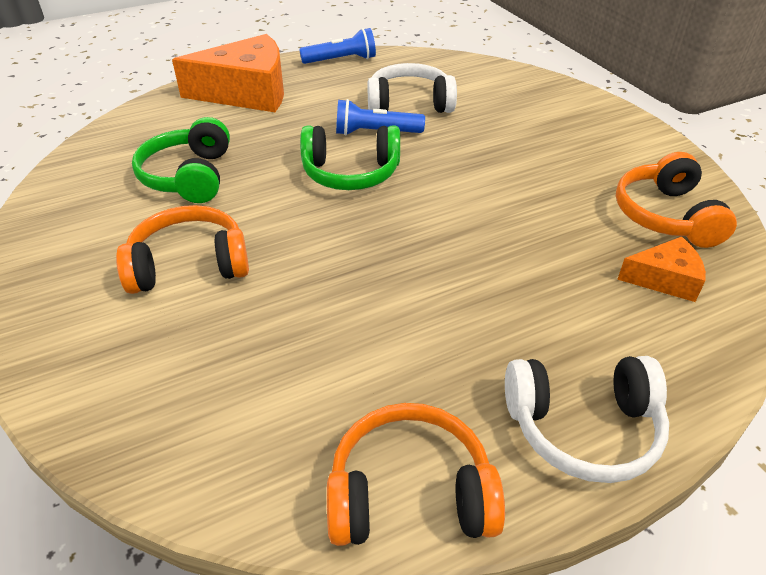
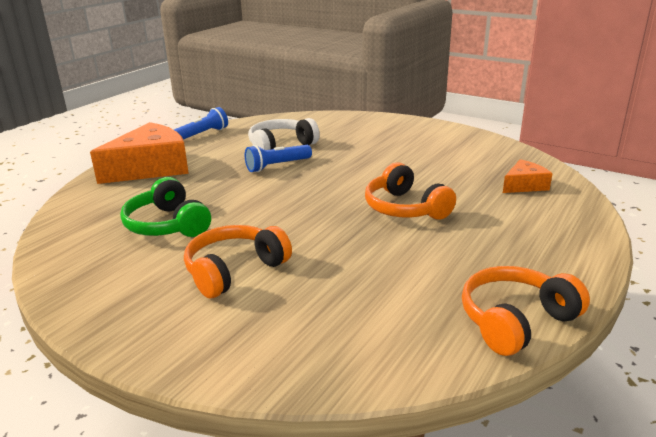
camera: 30 degrees left, 15 degrees down
green headphones [300,126,400,190] -> none
white headphones [505,356,669,483] -> none
orange headphones [616,152,737,248] -> orange headphones moved to [365,162,456,220]

